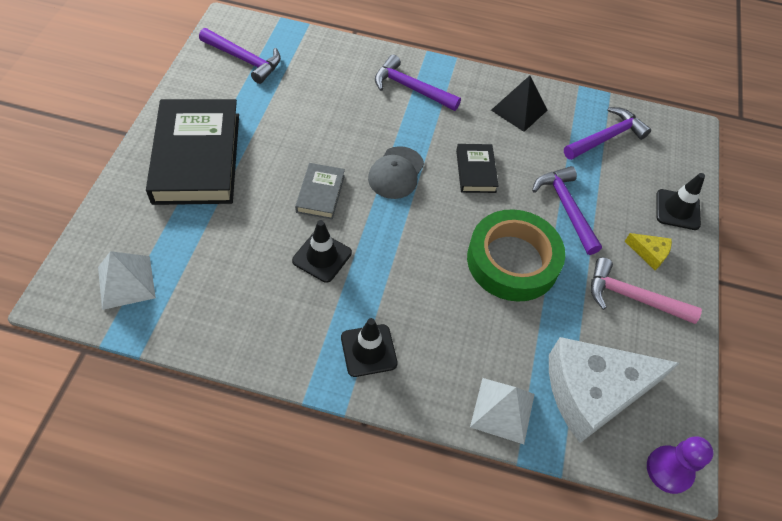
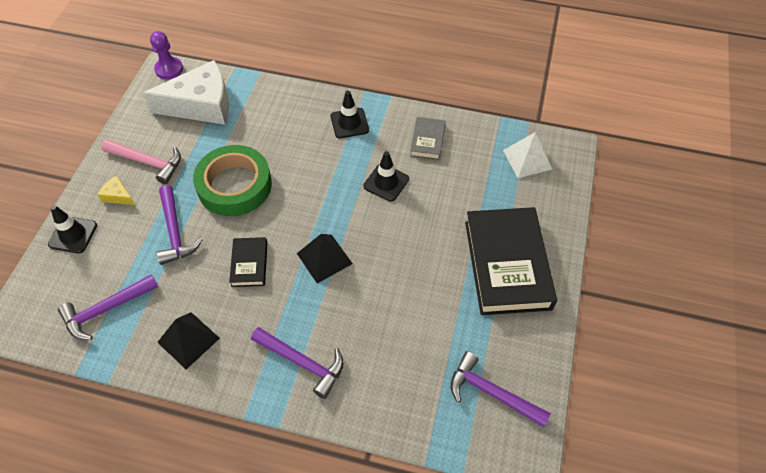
camera: 175 degrees left, 0 degrees up
grey book [295,163,345,219] -> grey book moved to [410,117,446,160]
grey cap [368,146,424,199] -> black pyramid [297,234,353,283]
white pyramid [470,378,535,444] -> none

